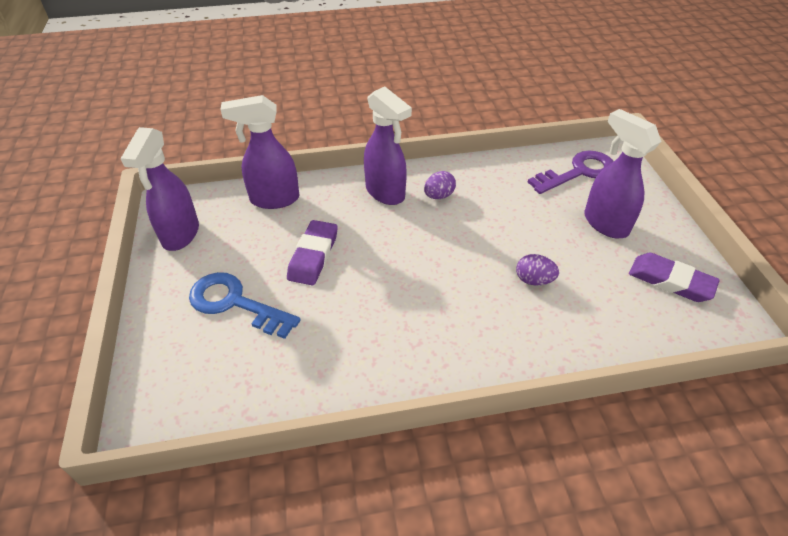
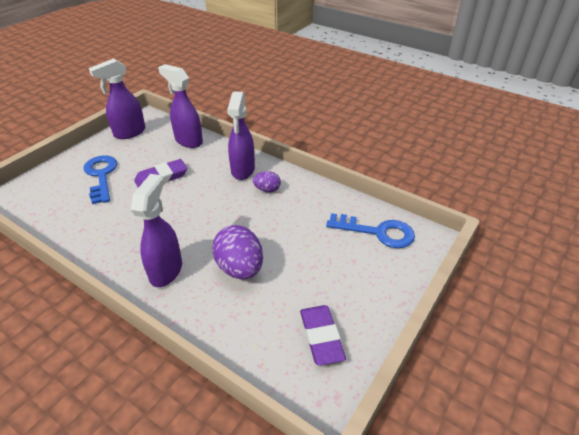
camera: 45 degrees right, 5 degrees down
purple egg [516,254,559,286] -> purple egg [212,225,263,279], size x1.88
purple key [528,151,614,194] -> blue key [326,213,415,248]
purple spray bottle [584,109,662,239] -> purple spray bottle moved to [131,174,182,287]

